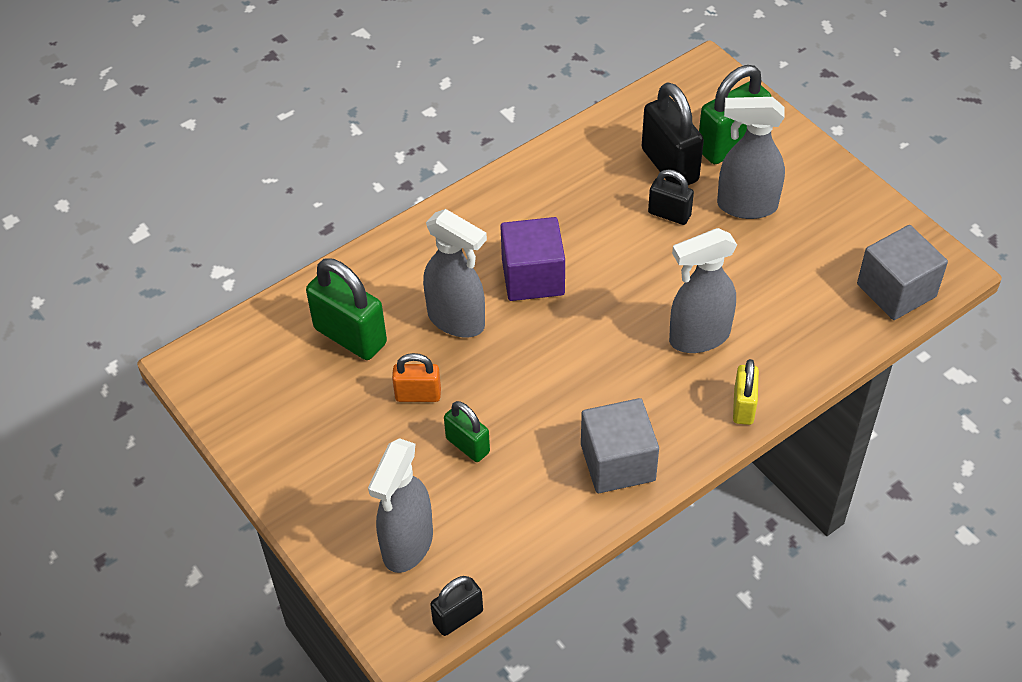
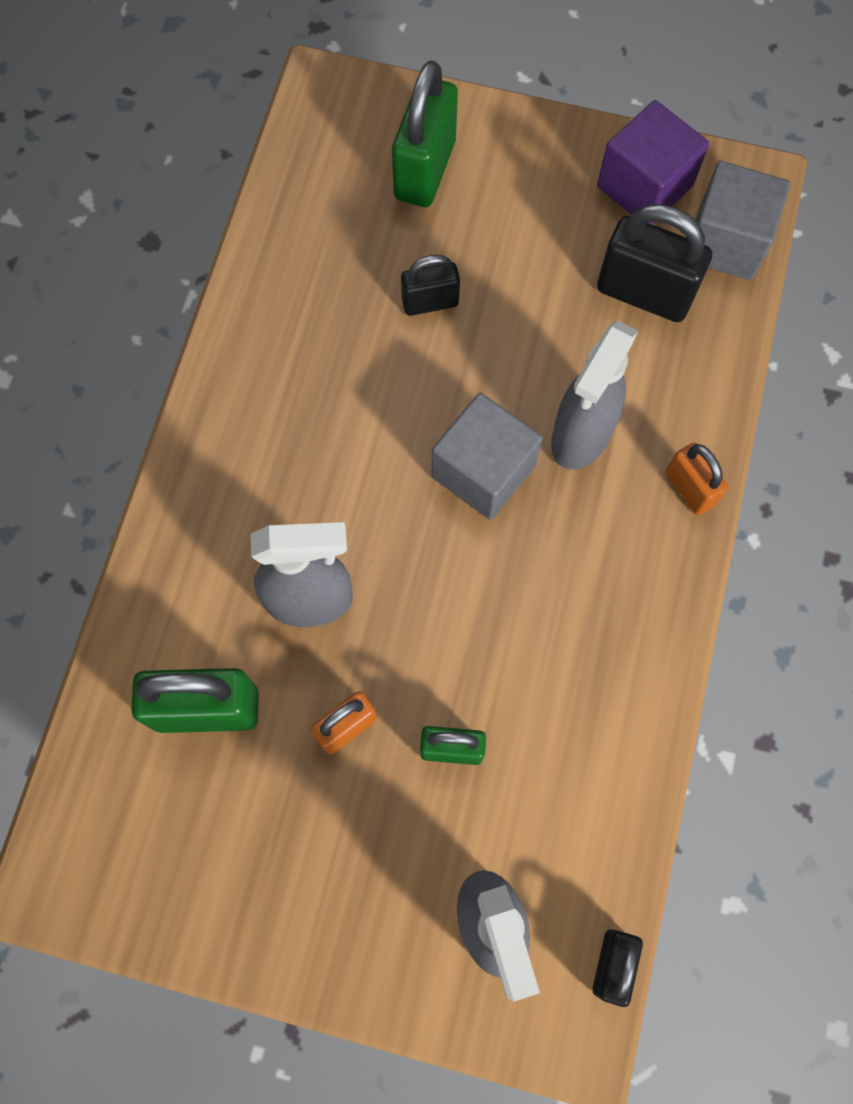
camera: 40 degrees left, 20 degrees up
purple cube [500,217,565,301] -> purple cube moved to [597,100,709,225]
grey cube [581,398,659,493] -> grey cube moved to [432,393,543,520]
black padlock [642,82,704,185] -> black padlock moved to [597,204,712,322]
grey spray bottle [717,97,785,219] -> none
yellow padlock [733,359,759,425] -> orange padlock [666,443,728,515]

